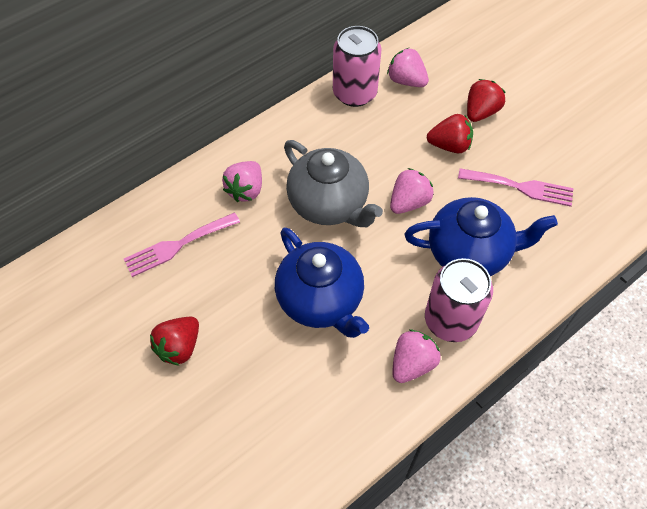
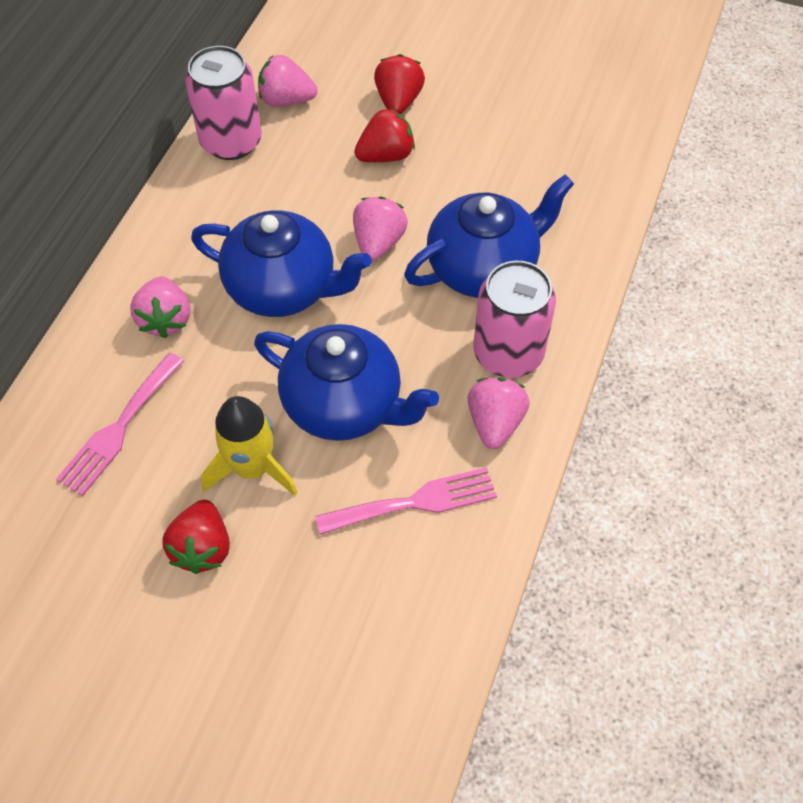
camera: 30 degrees left, 0 degrees up
grey teapot [284,140,383,227] -> blue teapot [191,210,372,317]
pink fork [458,168,573,207] -> pink fork moved to [315,467,497,535]
none -> yellow rocket [201,396,298,496]

